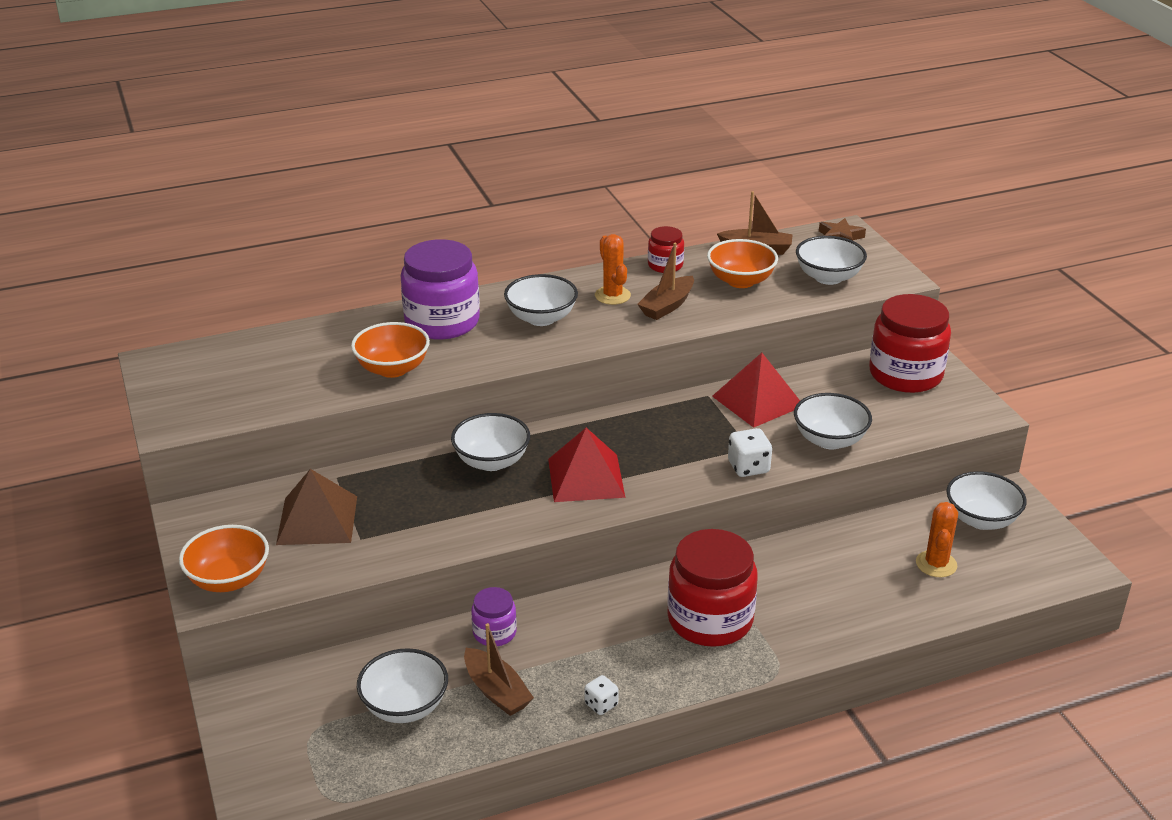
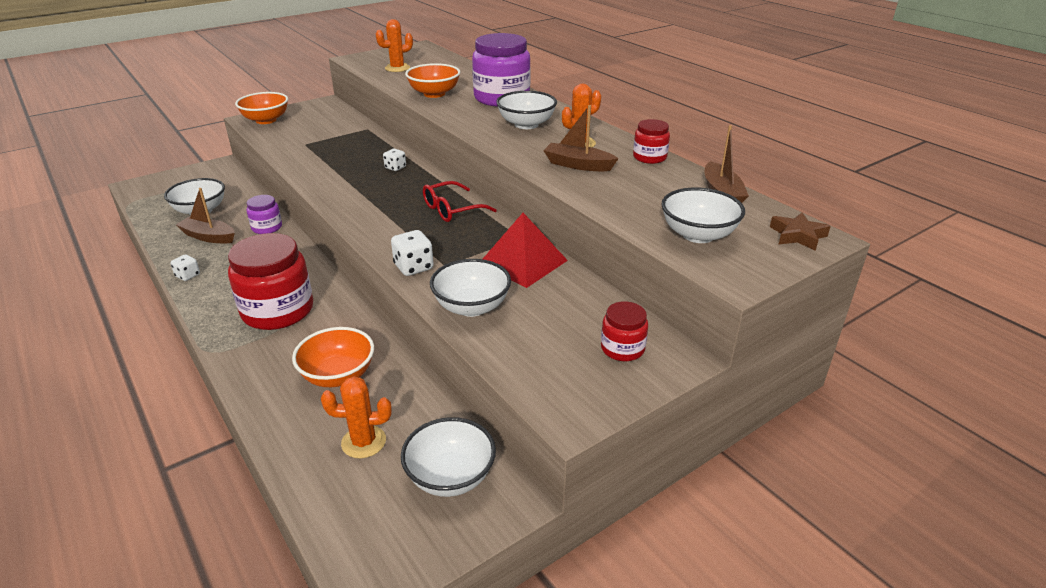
camera: 75 degrees right, 0 degrees up
brown pyramid [276,469,357,545] -> none
white bowl [451,413,530,471] -> white dice [383,149,406,171]
brown boat [464,623,534,716] -> brown boat turned 75 degrees clockwise [176,188,235,243]
red pyramid [548,428,625,502] -> none
orange bowl [707,239,778,288] -> orange bowl moved to [292,327,374,387]
red jar [869,294,951,393] -> red jar [601,301,648,361], size x0.50
none -> orange cactus [376,19,413,72]
none -> red glasses [423,181,497,222]

